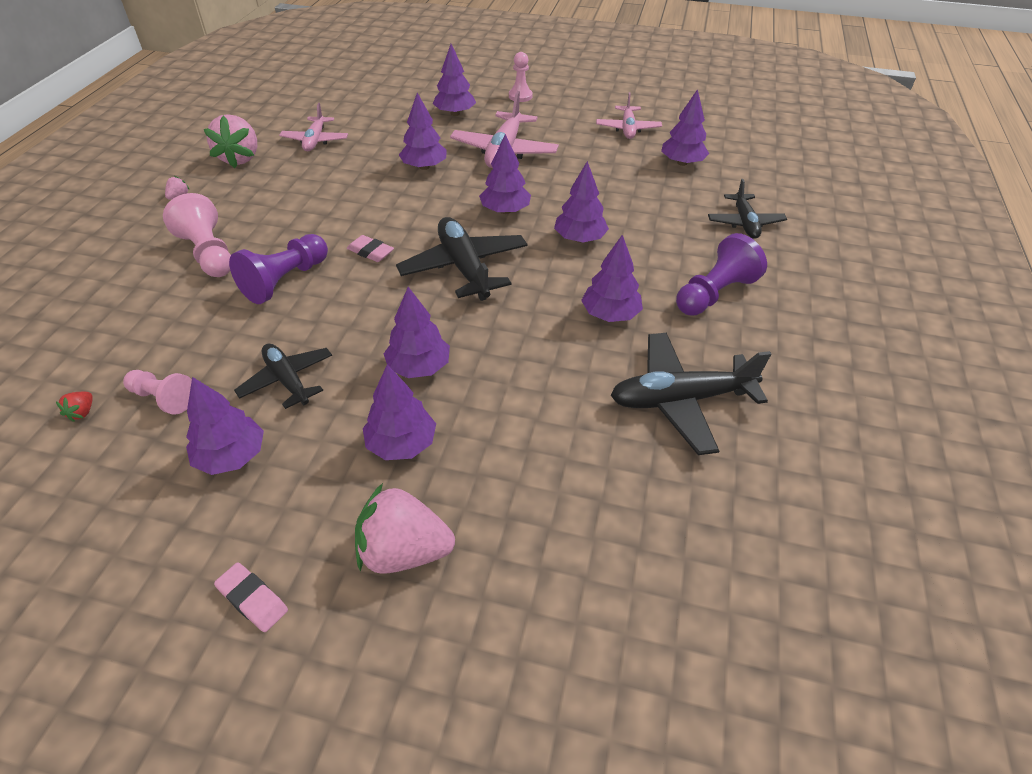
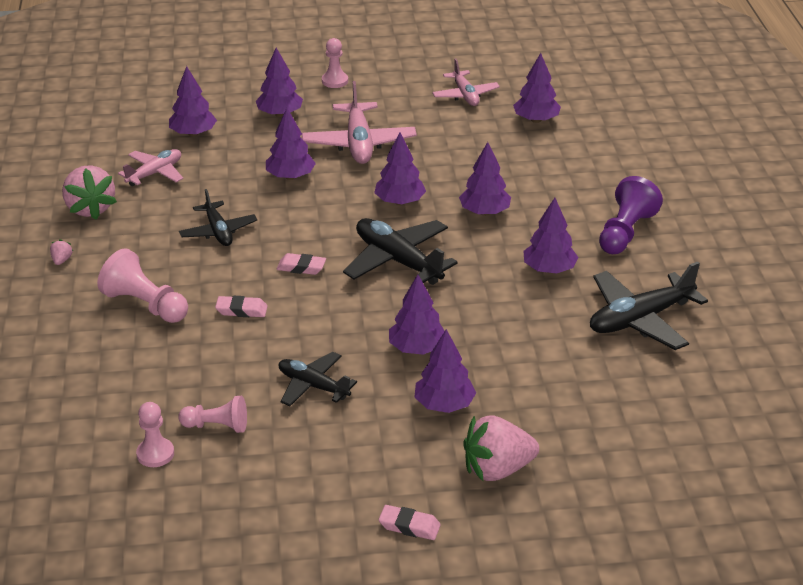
camera: 20 degrees left, 10 degrees down
red strawberry [56,392,93,422] -> pink pawn [136,402,174,467]
purple tree [186,377,264,475] -> purple tree moved to [169,66,217,137]
purple pawn [229,234,328,304] -> pink eraser [215,296,268,317]
pink plane [279,103,348,151] -> pink plane turned 120 degrees counterclockwise [118,149,183,186]
black plane [708,179,787,239] -> black plane moved to [179,189,257,246]

